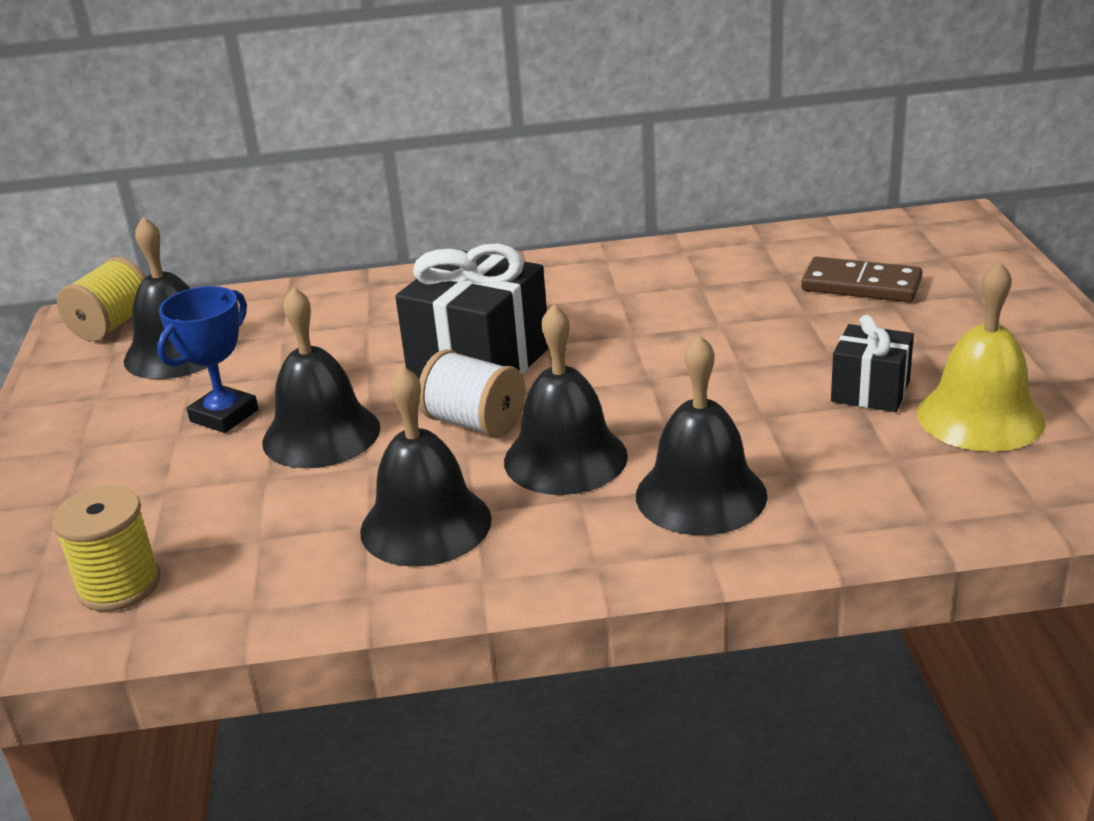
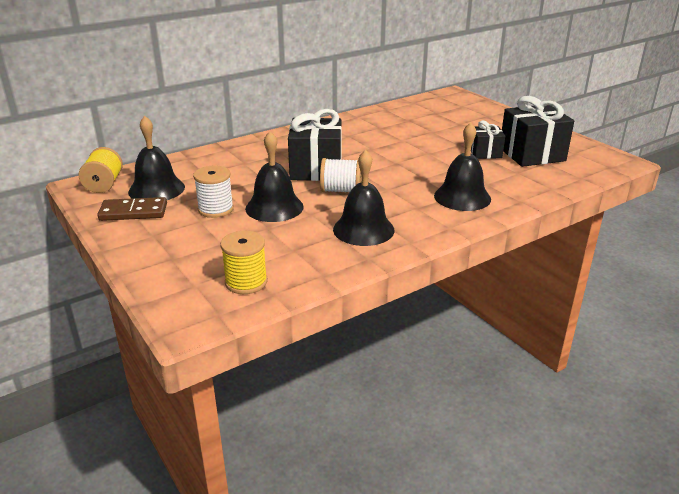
camera: 30 degrees left, 0 degrees up
blue trophy [157,286,258,433] -> white spool [193,165,234,218]
black bell [504,304,628,495] -> none
brown domino [801,257,922,302] -> brown domino moved to [97,197,167,221]
yellow bell [917,261,1046,452] -> black gift [502,96,574,167]

